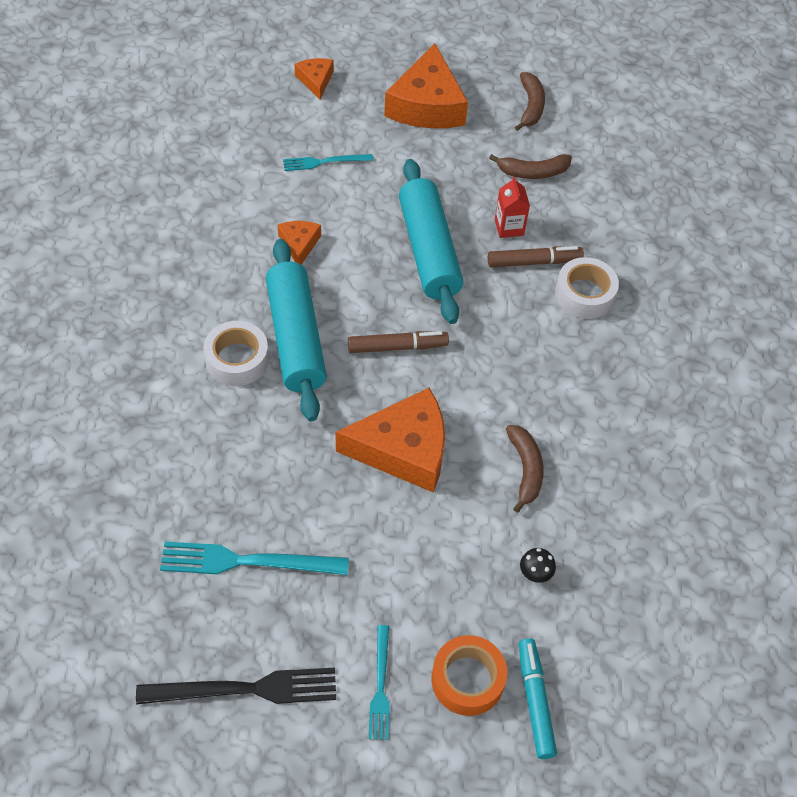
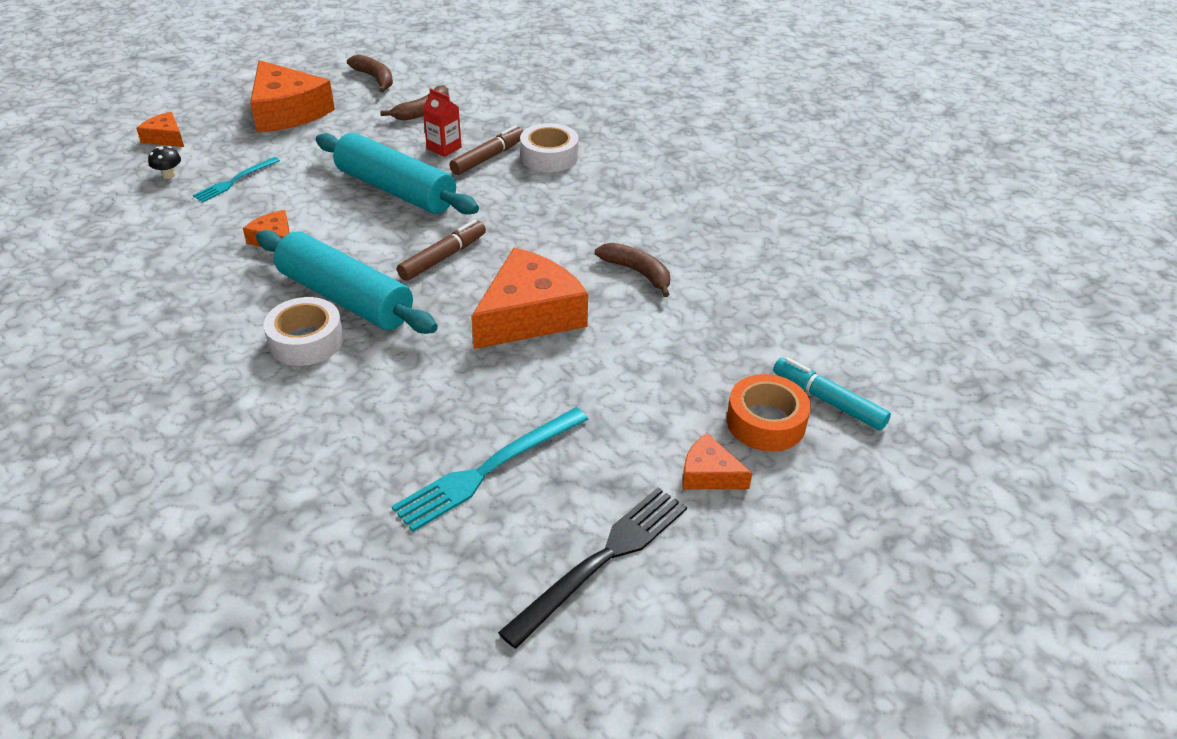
camera: 40 degrees left, 15 degrees down
turquoise fork [368,625,390,740] -> orange cheese [683,433,752,489]
black mushroom [520,548,556,583] -> black mushroom moved to [148,146,181,179]

